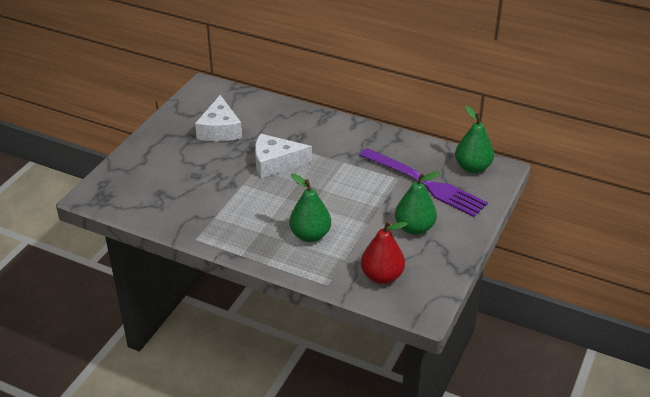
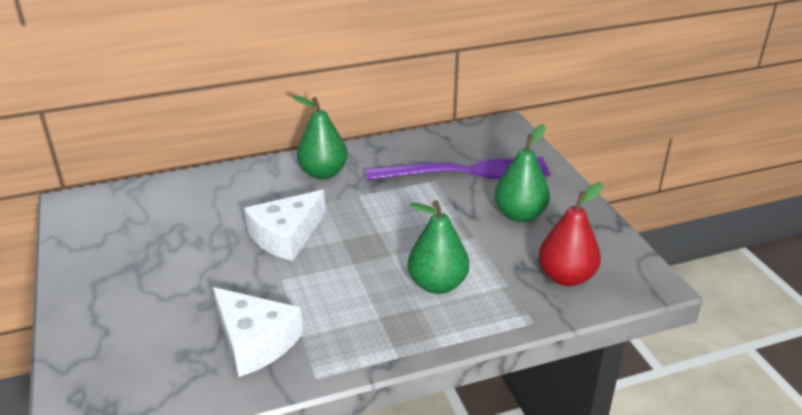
camera: 45 degrees left, 5 degrees down
white cheese [195,95,242,141] -> white cheese moved to [213,287,303,377]
green pear [455,105,494,173] -> green pear moved to [292,95,348,180]

